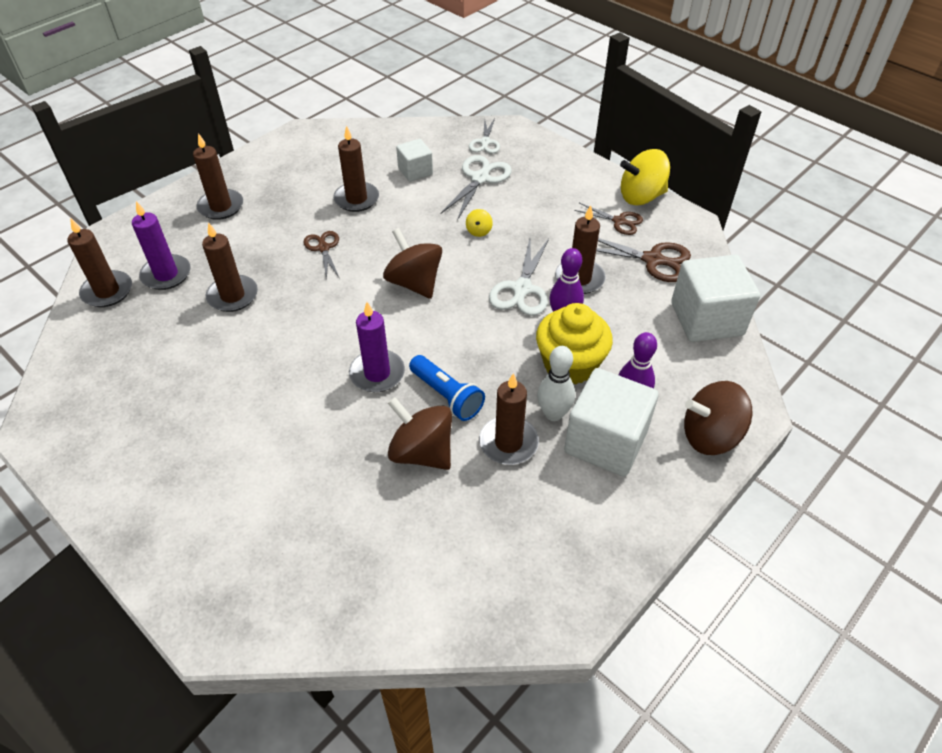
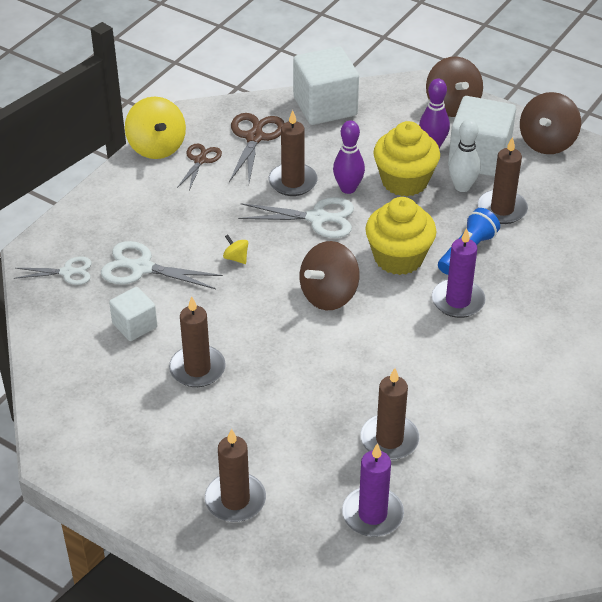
camera: 100 degrees left, 5 degrees down
brown candle [67,218,132,307] -> none
brown scissors [304,231,339,280] -> none
brown spinning top [388,397,452,470] -> brown spinning top moved to [520,92,581,154]
yellow spinning top [466,209,493,237] -> yellow spinning top turned 135 degrees counterclockwise [223,235,248,264]
none -> yellow cupcake [365,197,436,275]

